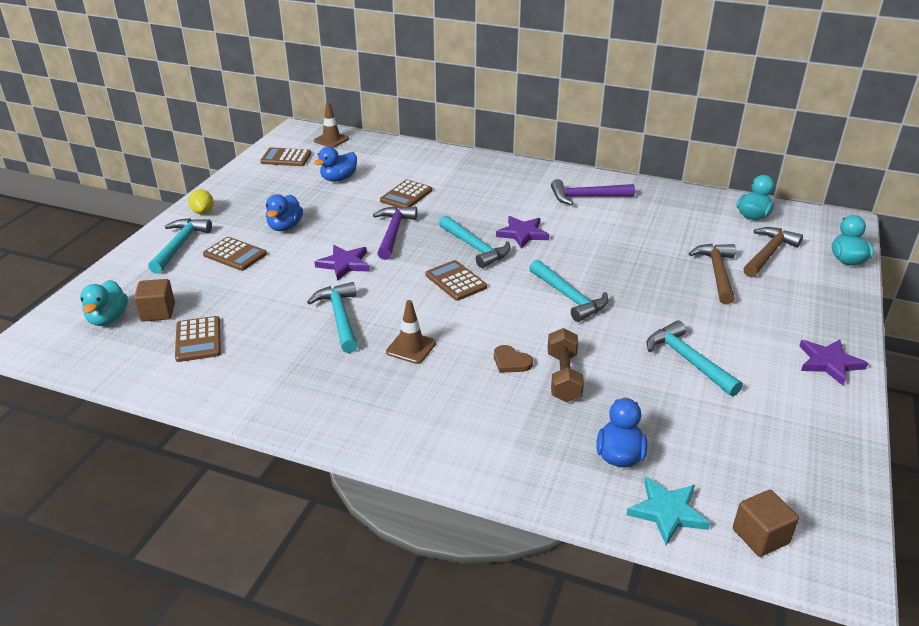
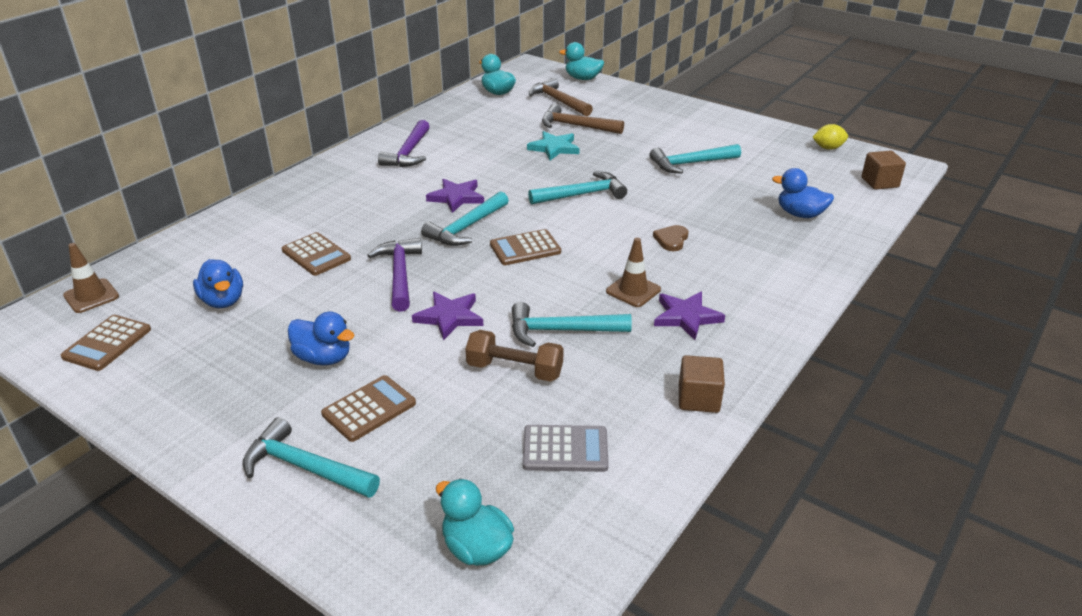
camera: 75 degrees left, 0 degrees up
turquoise duck [80,280,128,326] -> turquoise duck turned 150 degrees counterclockwise [436,479,514,566]
brown cube [134,279,175,322] -> brown cube moved to [679,355,725,413]
brown calculator [175,316,221,362] -> grey calculator [523,425,609,472]
yellow lemon [188,189,214,214] -> yellow lemon moved to [812,124,848,150]
purple hammer [373,206,417,260] -> purple hammer turned 60 degrees clockwise [367,238,422,312]
turquoise hammer [439,216,510,268] -> turquoise hammer turned 150 degrees clockwise [421,191,509,246]
brown heart [494,345,533,373] -> brown heart turned 150 degrees clockwise [653,225,688,251]
brown dumbbell [547,328,584,402] -> brown dumbbell moved to [465,330,564,382]
turquoise star [626,477,710,545] -> turquoise star moved to [527,131,579,160]
purple star [799,339,868,385] -> purple star moved to [654,292,725,340]

